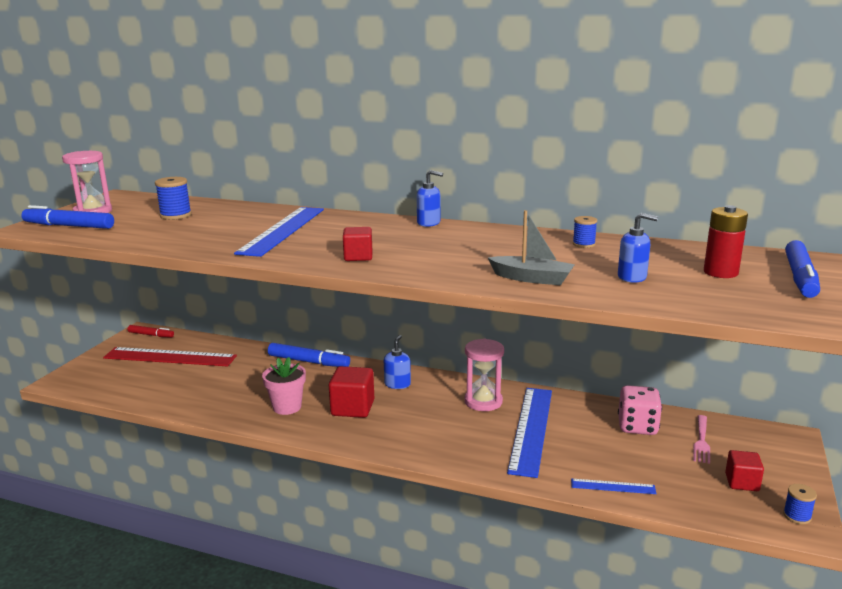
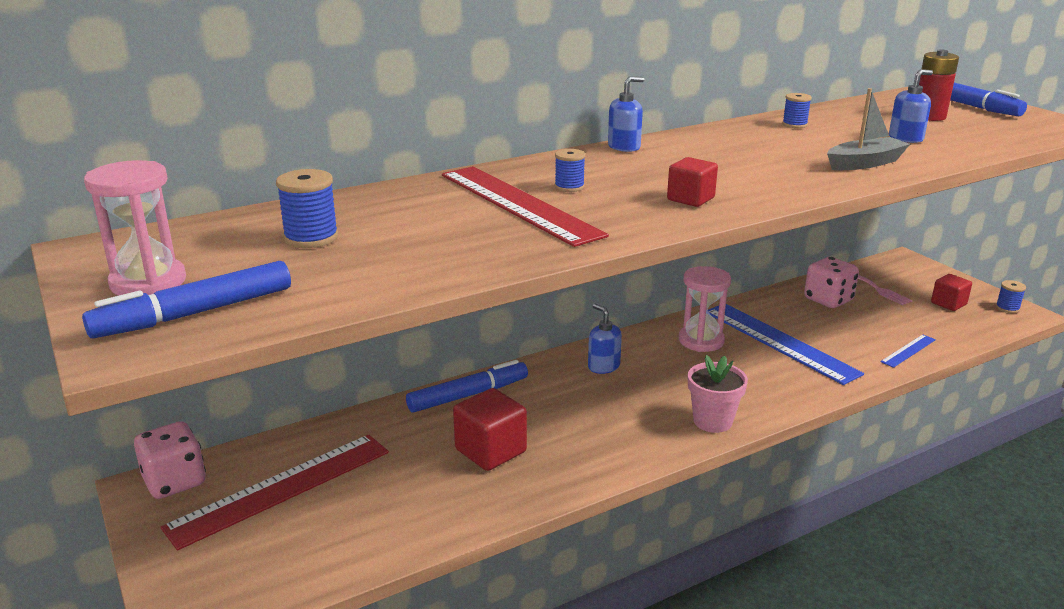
camera: 50 degrees left, 5 degrees up
red marker [128,325,174,338] -> pink dice [134,421,206,499]
blue ruler [234,207,324,257] -> red ruler [442,166,609,247]
pink flower pot [262,357,306,415] -> pink flower pot moved to [688,355,748,433]
red cube [329,366,374,418] -> red cube moved to [453,388,527,471]
none -> blue spool [555,149,585,192]

